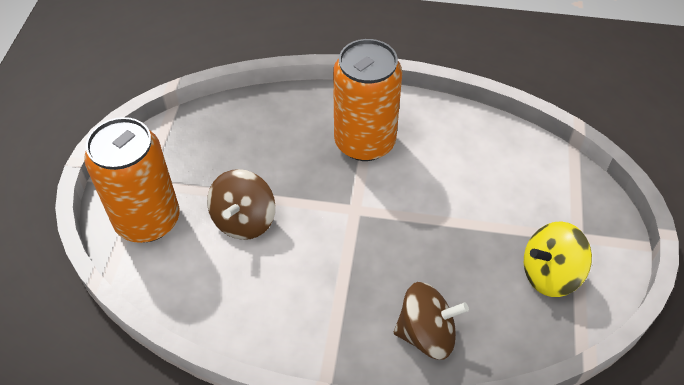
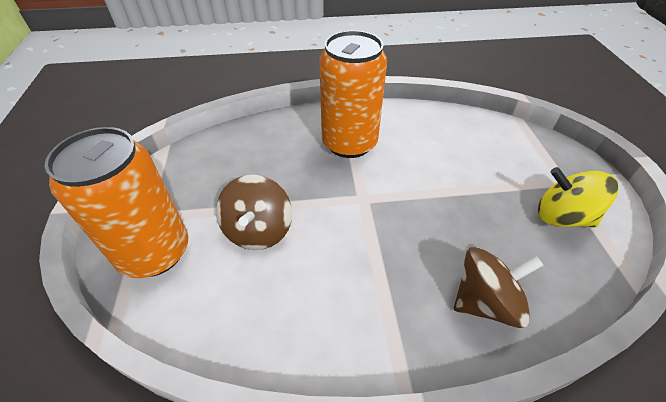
camera: 15 degrees left, 5 degrees down
yellow spinning top [524,221,592,297] -> yellow spinning top turned 60 degrees clockwise [538,167,618,228]

